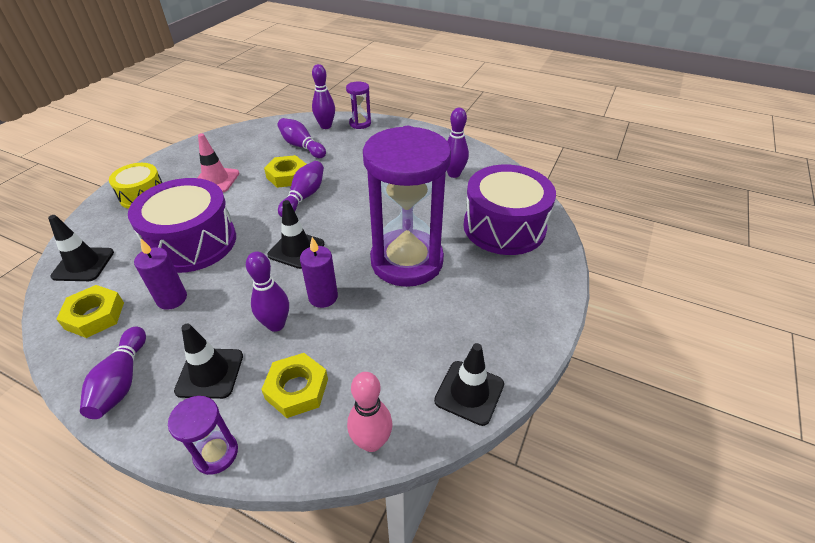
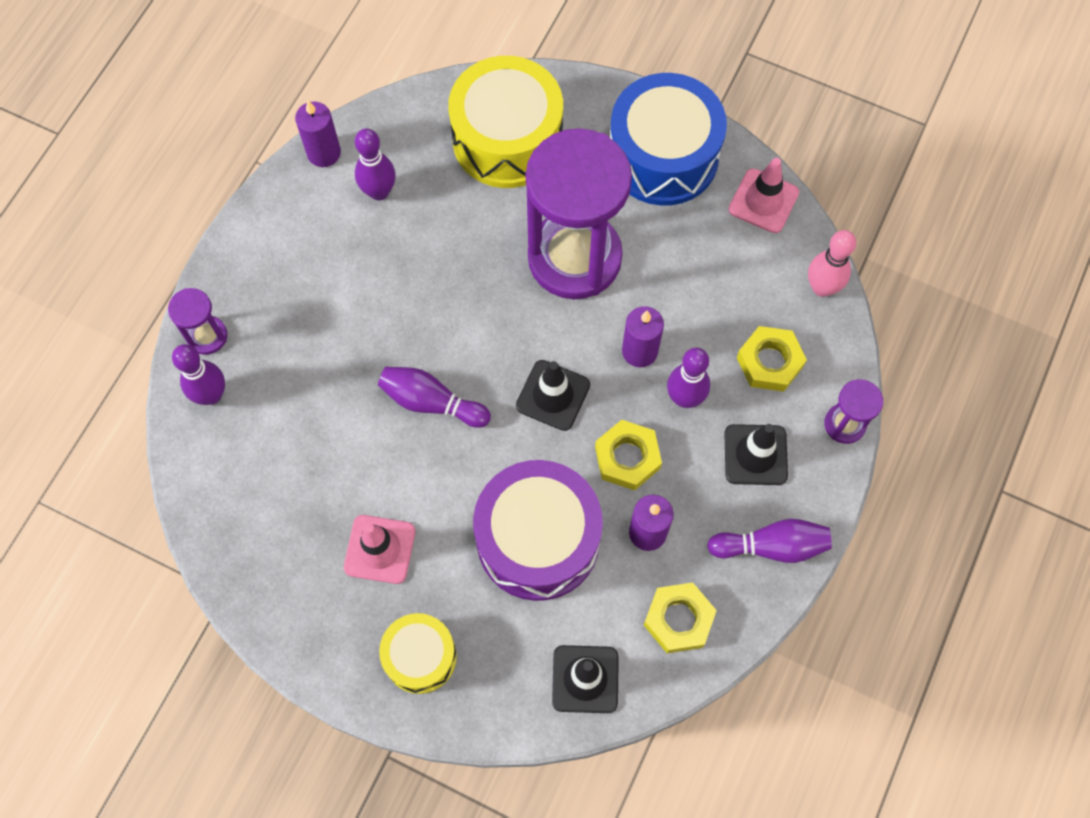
camera: 90 degrees left, 25 degrees up
yellow nut [264,155,307,188] -> yellow nut moved to [595,420,662,490]
purple bowling pin [277,118,326,158] -> none
black traffic cone [434,343,504,426] -> pink traffic cone [729,158,799,233]
purple drum [464,165,556,255] -> yellow drum [448,56,563,188]
none -> purple candle [295,101,341,167]
none -> blue drum [610,73,727,206]

